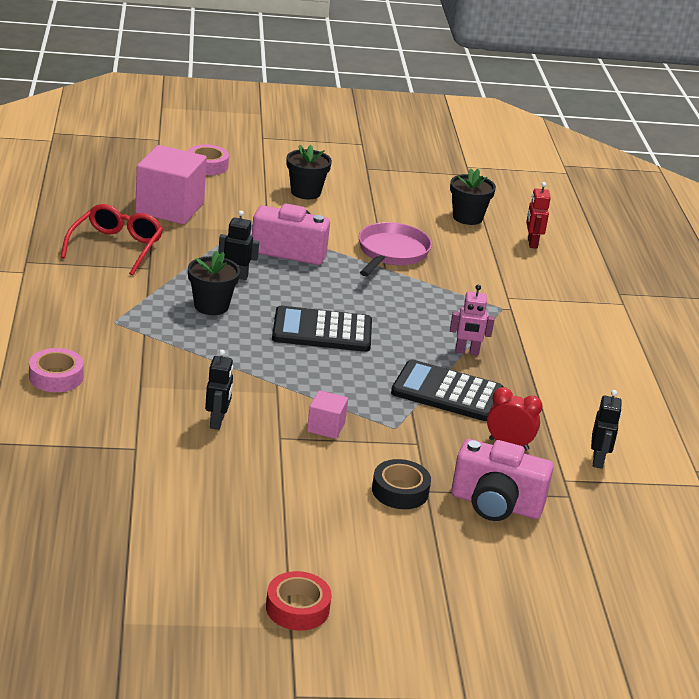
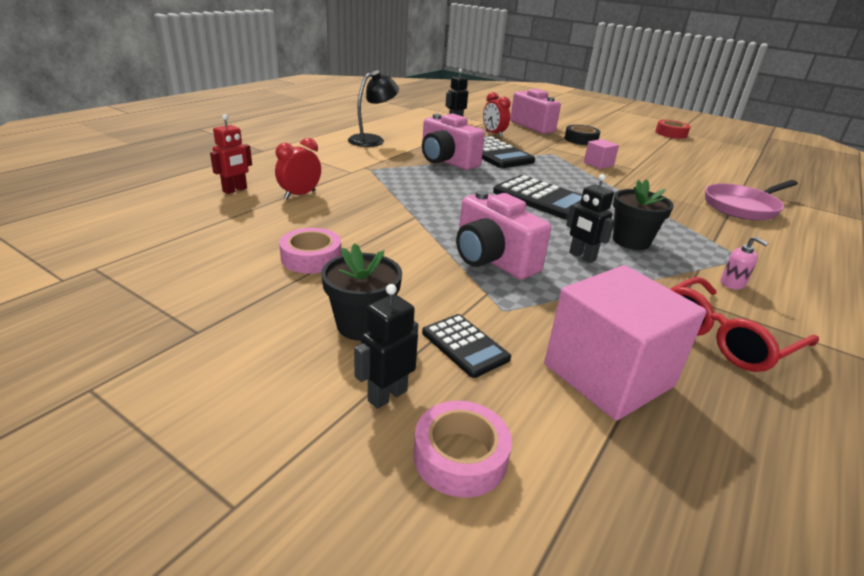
camera: 140 degrees left, 0 degrees up
pink tape [29,348,84,392] -> pink tape moved to [279,228,341,274]
black robot [205,350,233,430] -> black robot moved to [354,284,418,409]
pink pan [358,222,432,276] -> pink pan moved to [705,180,798,221]
black flower pot [450,169,496,225] -> none
pink robot [450,285,494,355] -> pink camera [422,114,485,170]
none -> red clock [275,138,321,199]
none -> black lamp [348,70,399,147]
none -> black calculator [422,314,511,378]
none -> pink soap dispenser [721,236,768,290]

